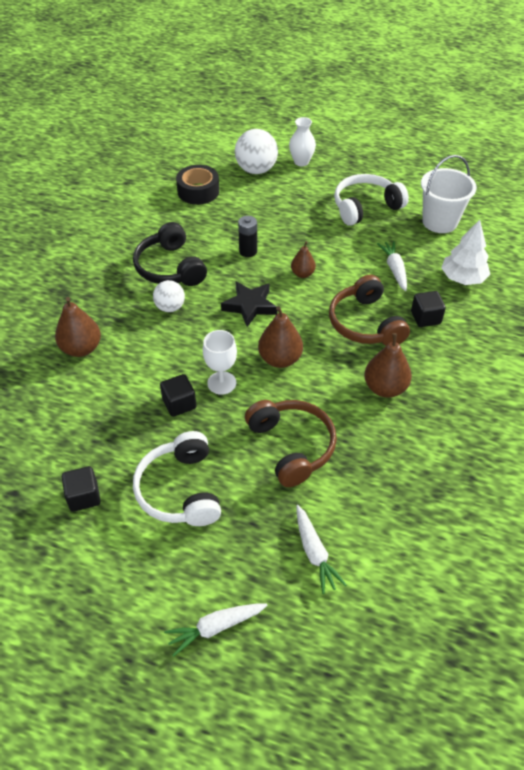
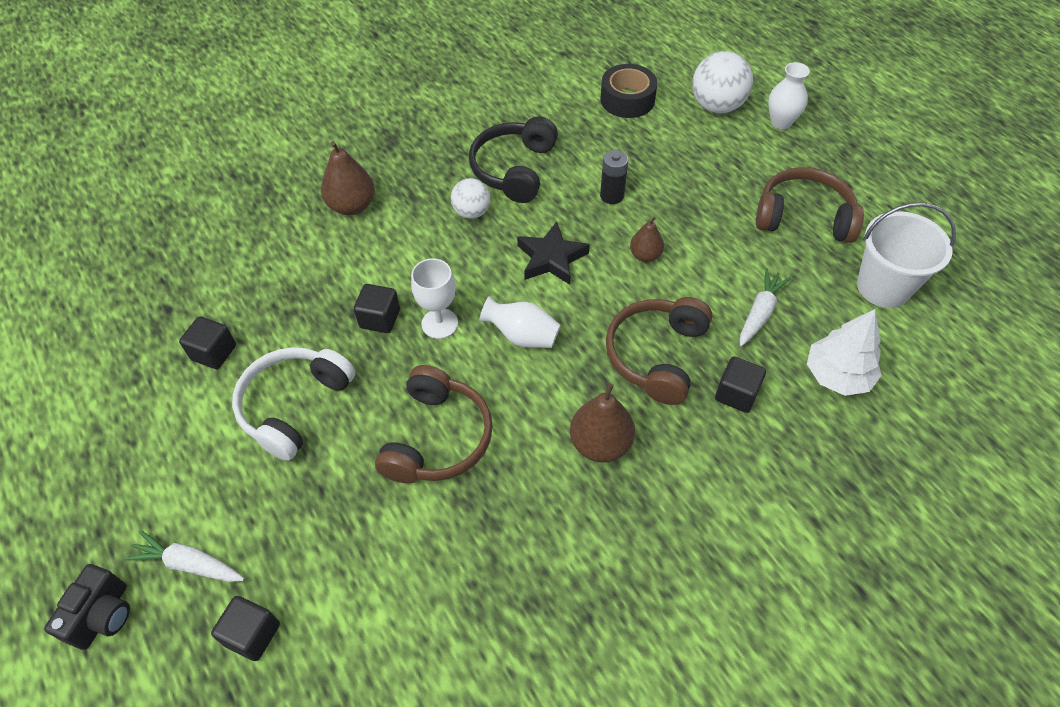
camera: 40 degrees right, 5 degrees up
brown pear [258,306,303,368] -> white vase [479,296,560,348]
white carrot [296,505,347,594] -> none
white headphones [334,174,409,226] -> brown headphones [756,167,864,243]
none -> black camera [44,564,130,650]
none -> black cube [211,596,280,661]

